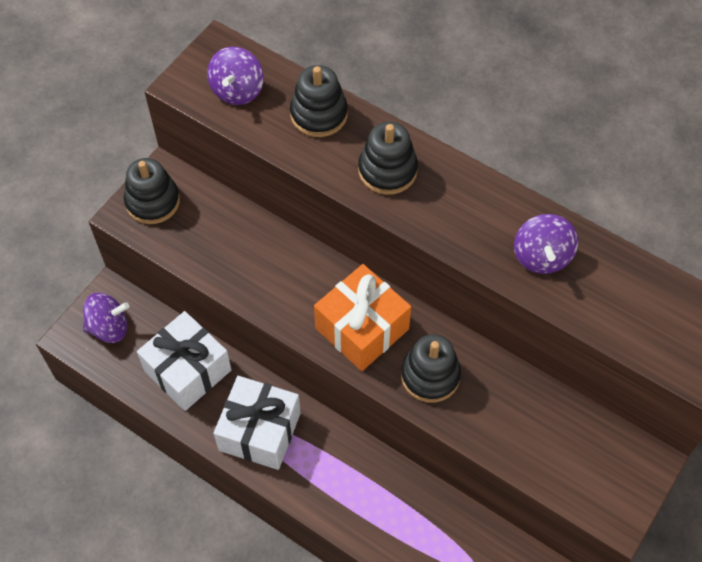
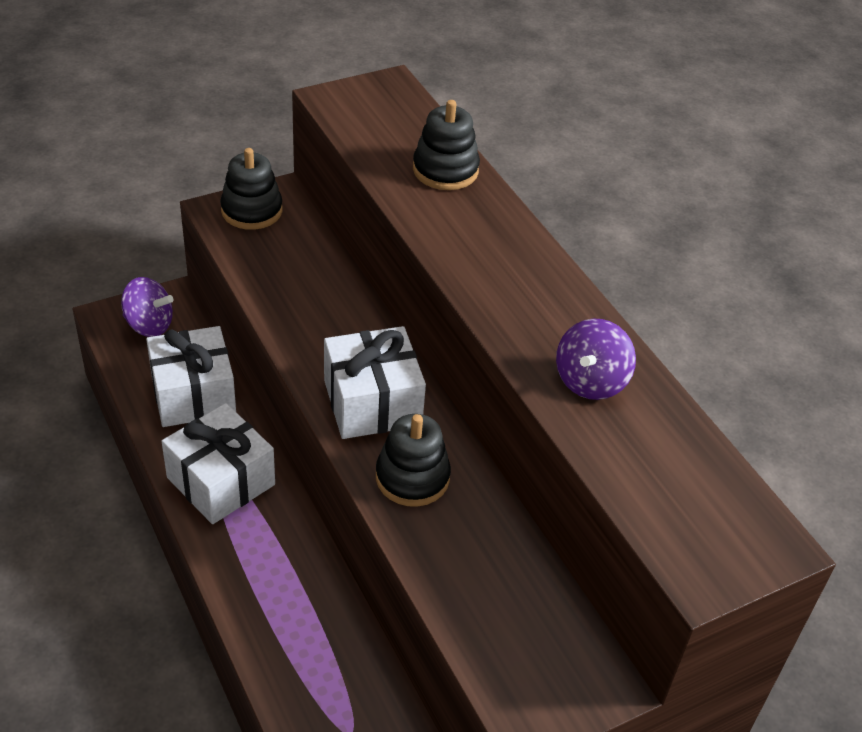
camera: 25 degrees right, 15 degrees down
purple spinning top [207,47,264,105] -> none
orange gift [314,264,411,371] -> white gift [324,326,426,439]
black stacking toy [358,122,418,195] -> none

